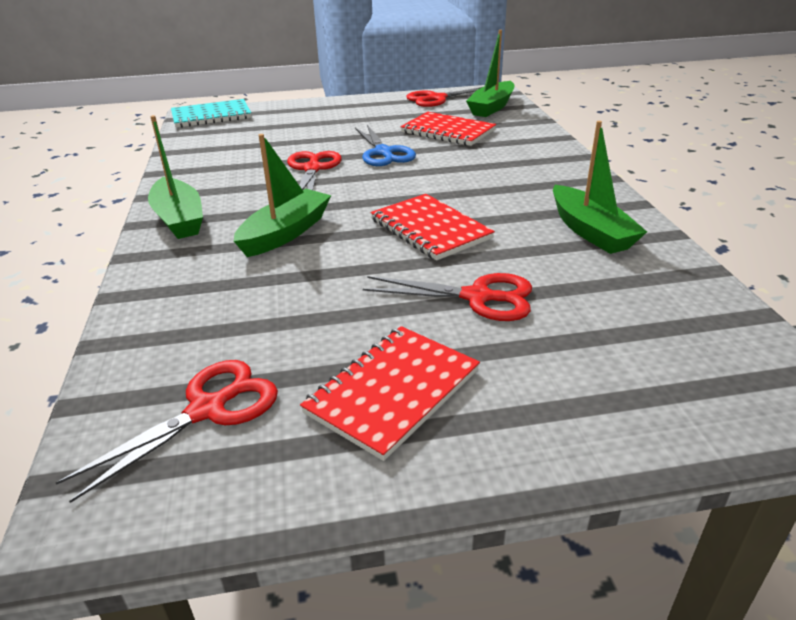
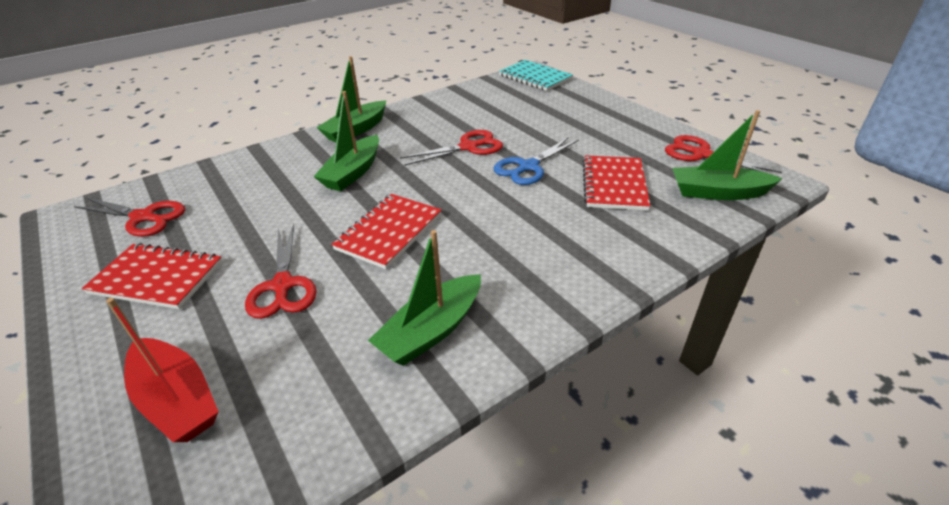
camera: 65 degrees right, 5 degrees up
green boat [234,134,331,257] -> green boat turned 105 degrees clockwise [313,91,379,191]
none -> red boat [106,298,219,442]

